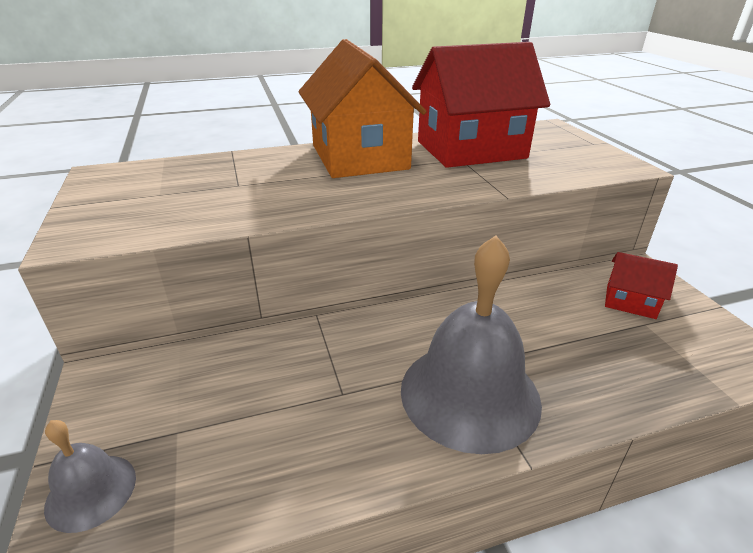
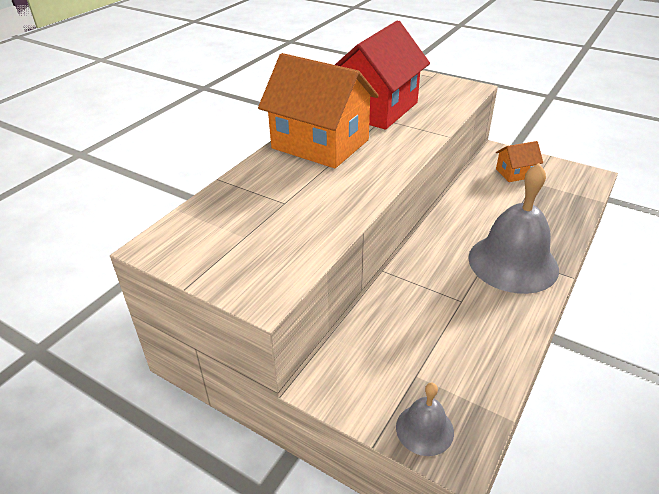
camera: 40 degrees left, 5 degrees up
red house [605,252,678,319] -> orange house [496,141,543,182]

